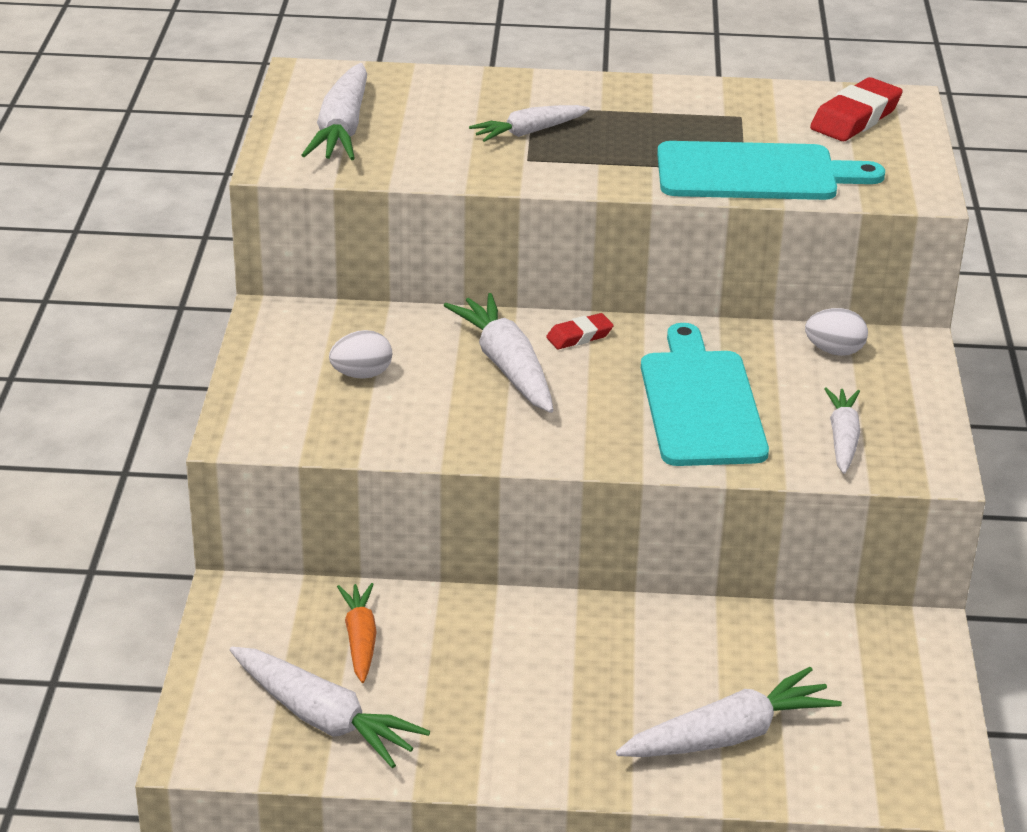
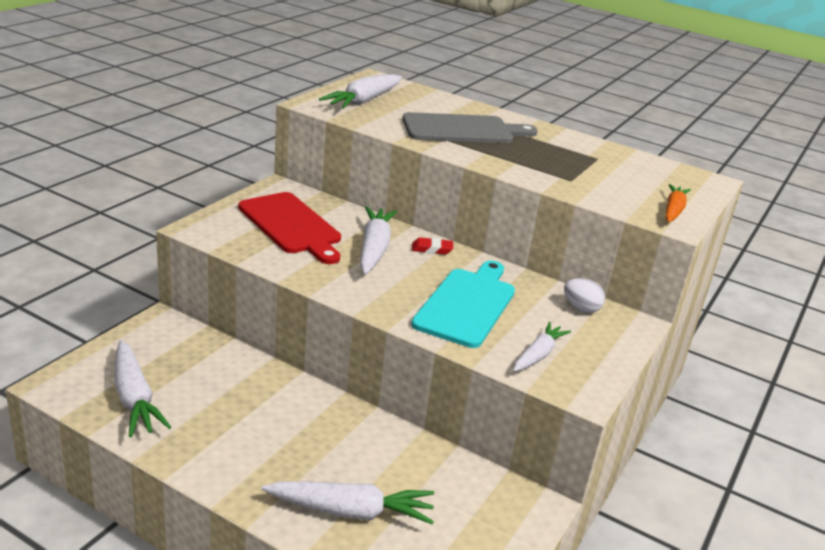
camera: 25 degrees right, 5 degrees down
white egg [329,330,392,379] -> red cutting board [238,192,341,264]
orange carrot [337,583,377,683] -> orange carrot moved to [665,184,691,222]
white carrot [469,105,590,142] -> grey cutting board [402,112,538,143]
turquoise cutting board [657,141,885,200] -> none
red eraser [810,77,903,141] -> none

